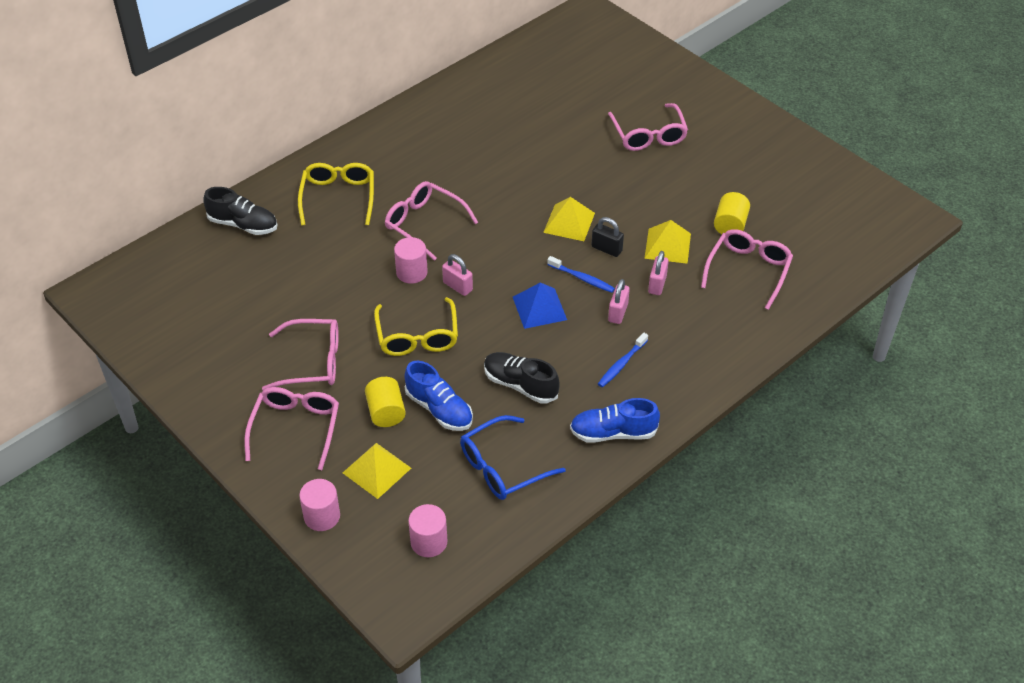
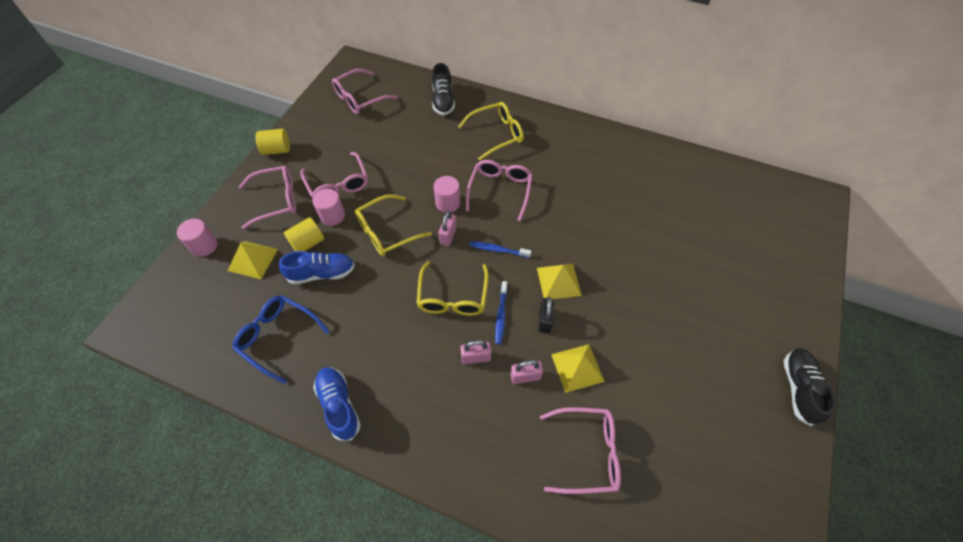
camera: 65 degrees right, 10 degrees up
blue shoe [404,361,473,431] -> blue shoe turned 120 degrees counterclockwise [279,251,355,285]
pink cylinder [408,504,448,557] -> pink cylinder moved to [312,189,345,226]
black shoe [484,352,560,404] -> black shoe moved to [784,348,836,426]
blue pyramid [513,283,567,329] -> yellow glasses [416,261,489,316]
blue toothbrush [598,332,648,388] -> blue toothbrush moved to [469,241,531,258]
pink glasses [608,103,688,151] -> pink glasses moved to [332,69,398,114]
yellow cylinder [714,192,750,234] -> yellow cylinder moved to [256,129,290,155]

